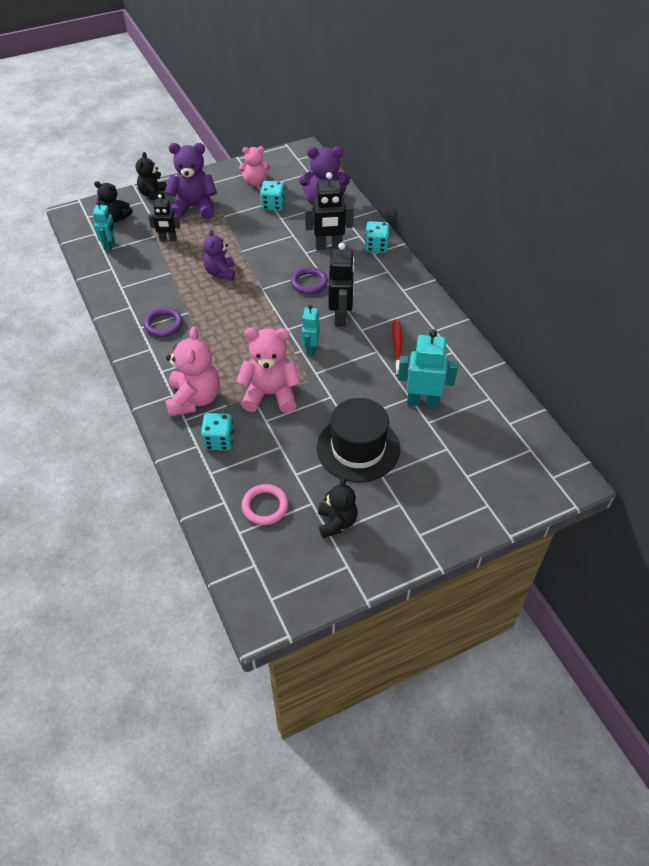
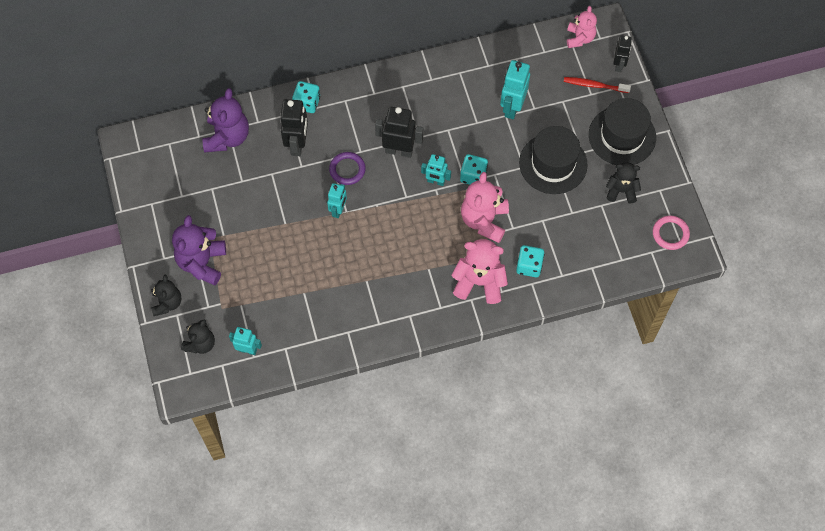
camera: 80 degrees left, 15 degrees up
black teddy bear [136,152,167,200] -> black teddy bear turned 105 degrees counterclockwise [151,275,182,316]
purple ring [144,308,183,337] -> none
black robot [148,194,180,241] -> black robot moved to [613,35,632,72]
purple teddy bear [203,229,235,280] -> none
pink teddy bear [239,146,271,186] -> pink teddy bear moved to [567,6,597,48]
pink ring [241,484,289,525] -> pink ring moved to [653,216,690,250]
turquoise dice [260,181,285,211] -> turquoise dice moved to [460,154,488,185]
red toothbrush [392,319,402,376] -> red toothbrush moved to [564,77,631,93]
none -> turquoise robot [327,183,347,218]
none -> black hat [589,98,656,165]

